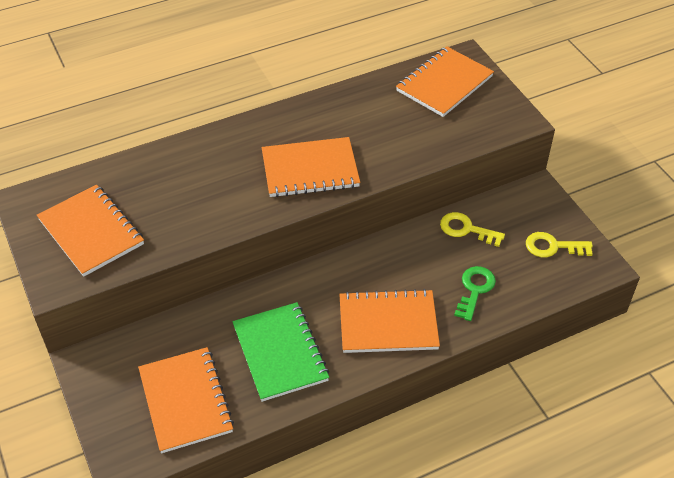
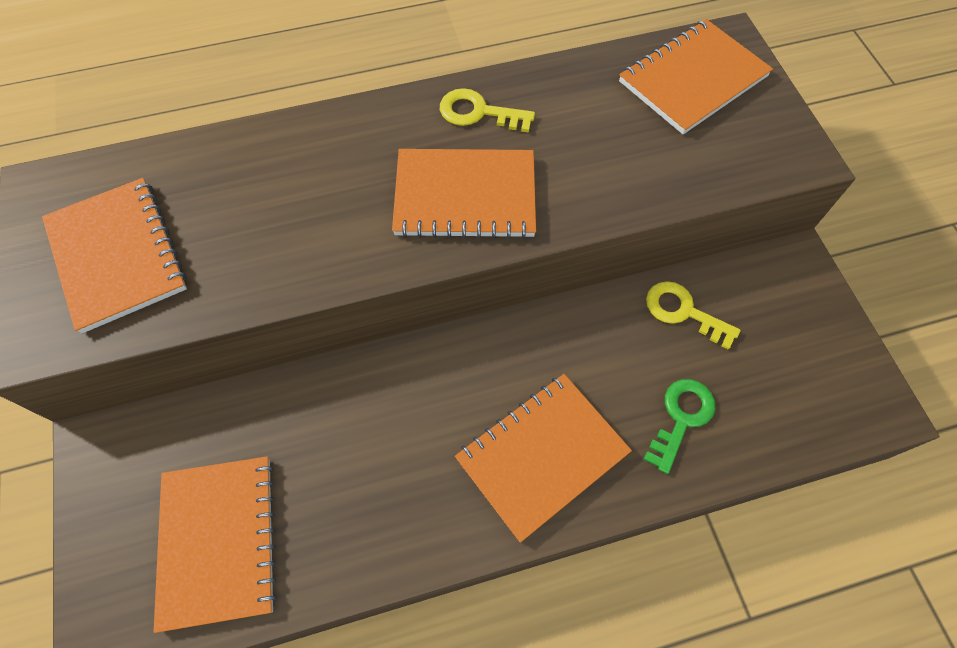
camera: 10 degrees right, 15 degrees up
green notebook [232,302,329,402] -> none
orange notebook [339,289,440,353] -> orange notebook turned 45 degrees counterclockwise [455,374,632,543]
yellow key [526,232,593,257] -> yellow key moved to [440,88,535,133]

